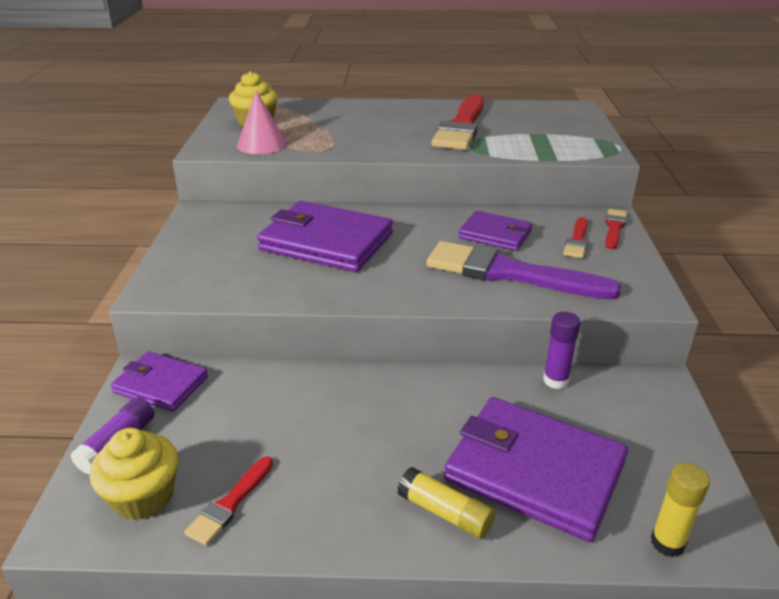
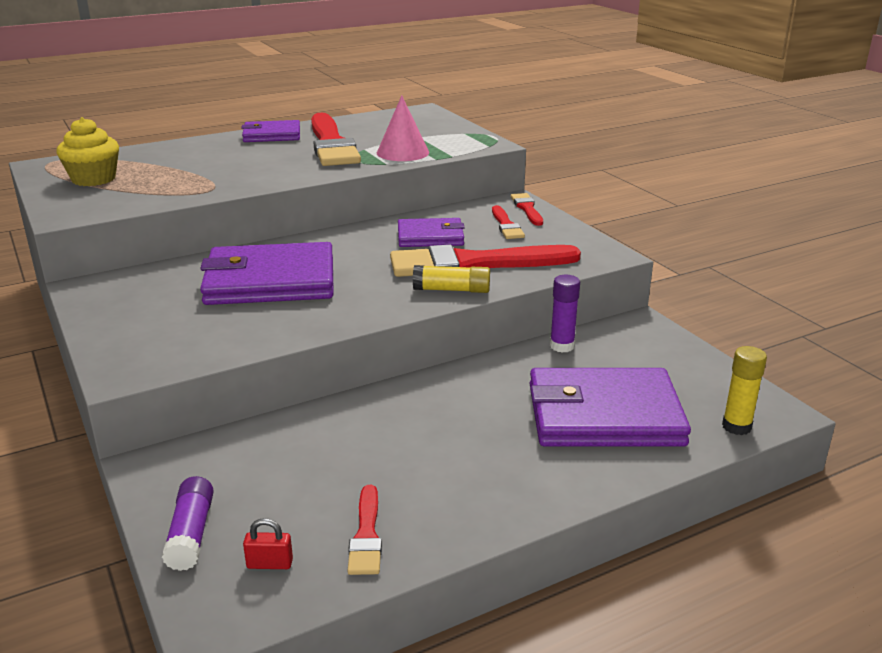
camera: 30 degrees left, 5 degrees down
yellow cupcake [89,428,178,520] -> red padlock [243,518,293,569]
purple wallet [111,352,208,412] -> purple wallet moved to [241,120,300,142]
pink cone [237,90,287,154] -> pink cone moved to [377,95,429,161]
yellow glue stick [397,467,495,539] -> yellow glue stick moved to [413,265,490,293]
purple brush [427,241,621,300] -> red brush [390,245,581,277]

